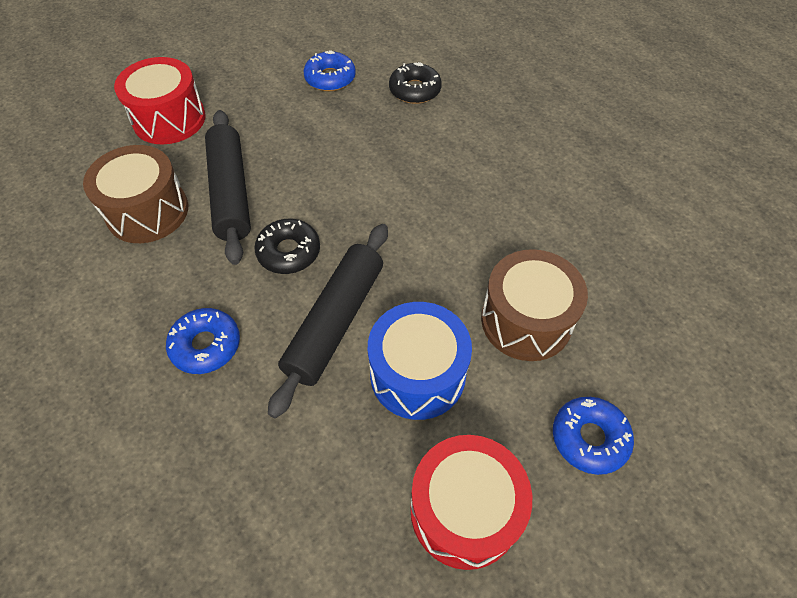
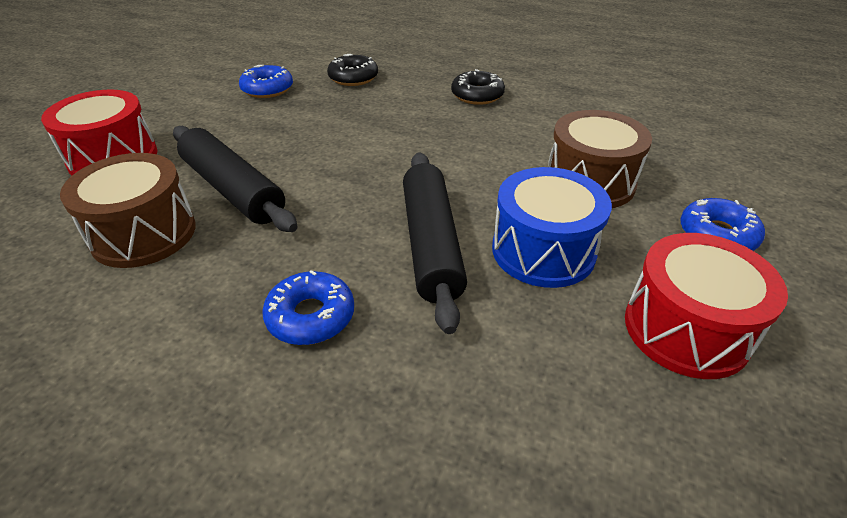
camera: 30 degrees left, 15 degrees down
black donut [254,219,320,274] -> black donut moved to [451,69,505,105]

